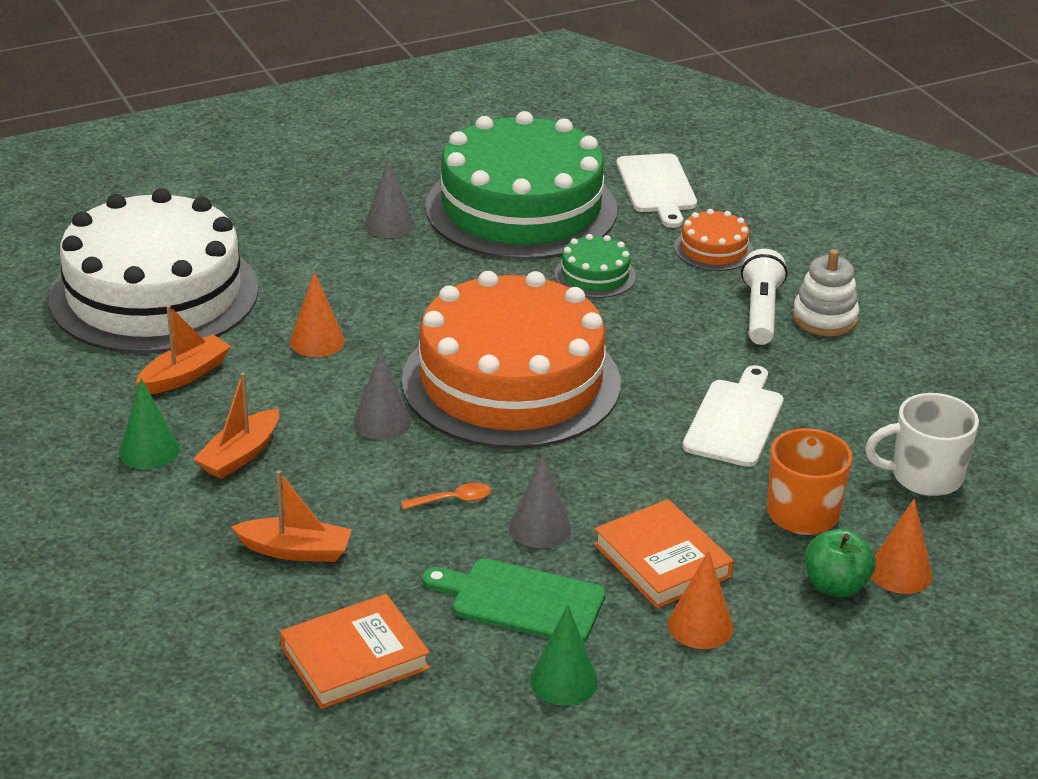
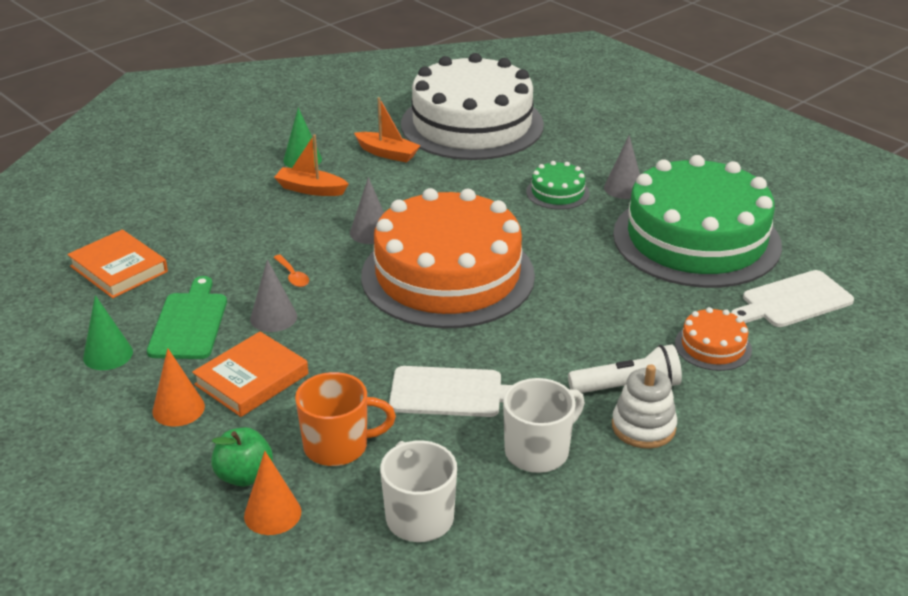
camera: 75 degrees right, 0 degrees up
orange boat [231,470,352,562] -> none
orange cone [290,272,345,357] -> none
green cake [555,234,636,298] -> green cake moved to [526,161,590,210]
none -> white mug [503,378,585,473]

